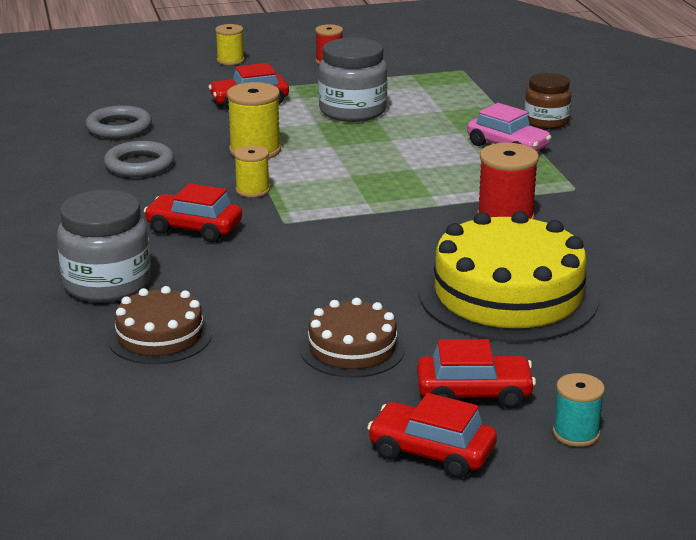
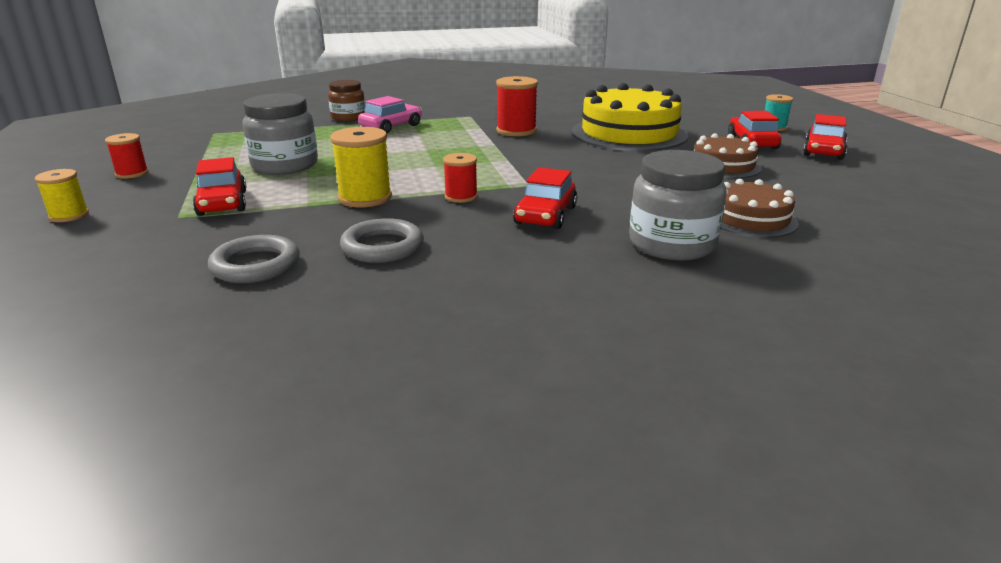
camera: 90 degrees left, 0 degrees up
yellow spool [234,145,270,198] -> red spool [443,153,478,203]

